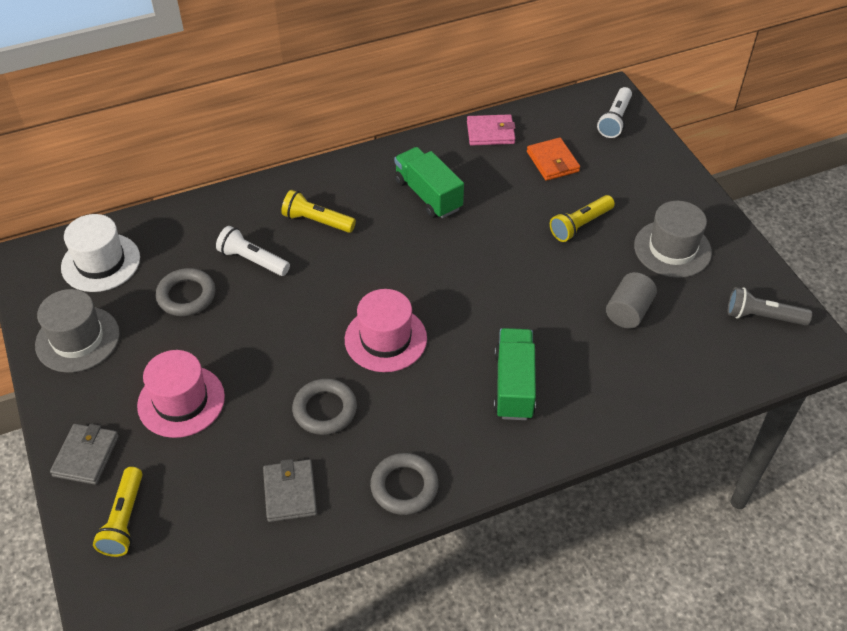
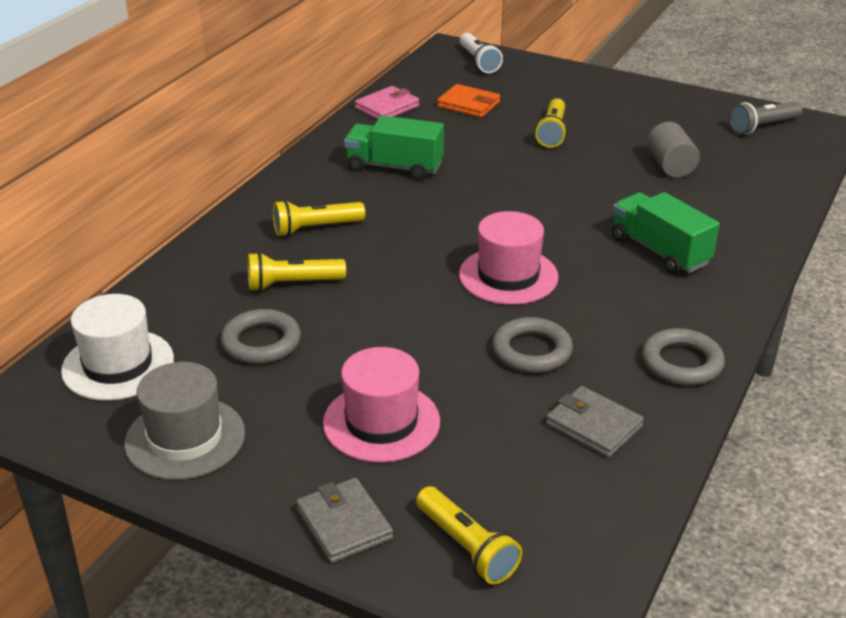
camera: 40 degrees left, 15 degrees down
white flashlight [216,226,290,276] -> yellow flashlight [248,252,346,291]
grey hat [634,201,712,278] -> none

